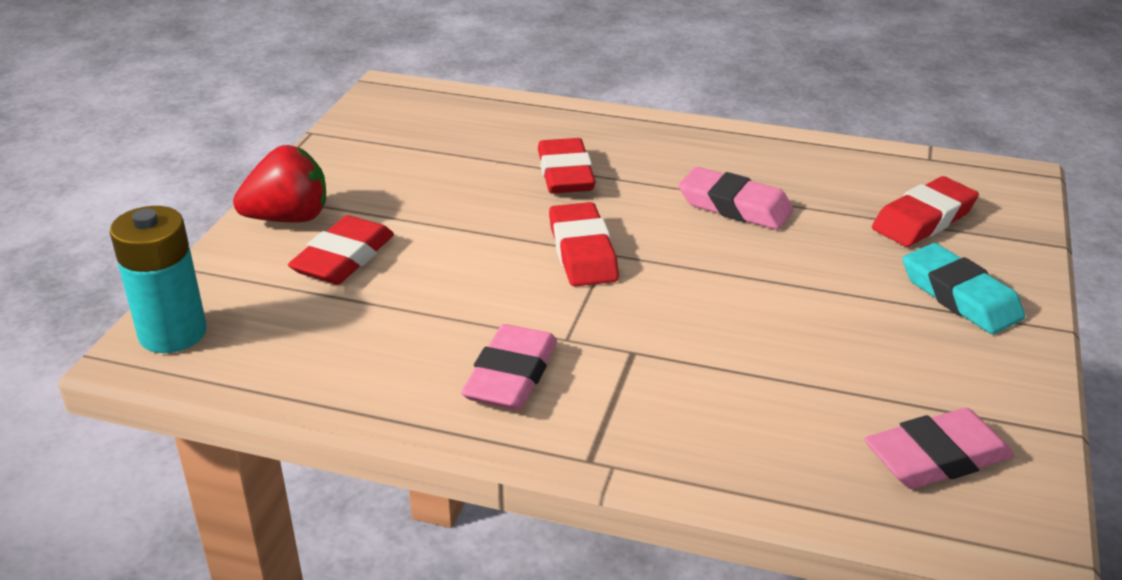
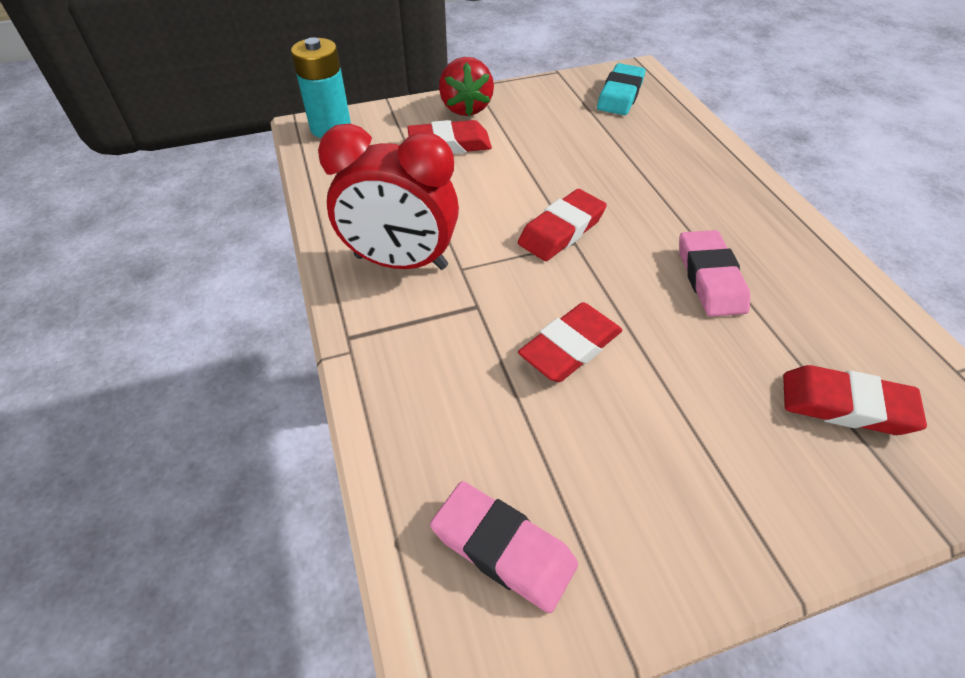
camera: 55 degrees right, 15 degrees up
red strawberry [233,145,326,222] -> red strawberry turned 45 degrees clockwise [439,57,494,116]
pink eraser [461,324,557,410] -> red clock [318,124,459,270]
red eraser [538,138,596,194] -> red eraser moved to [518,302,622,382]
turquoise eraser [903,243,1025,334] -> turquoise eraser moved to [597,63,646,115]

